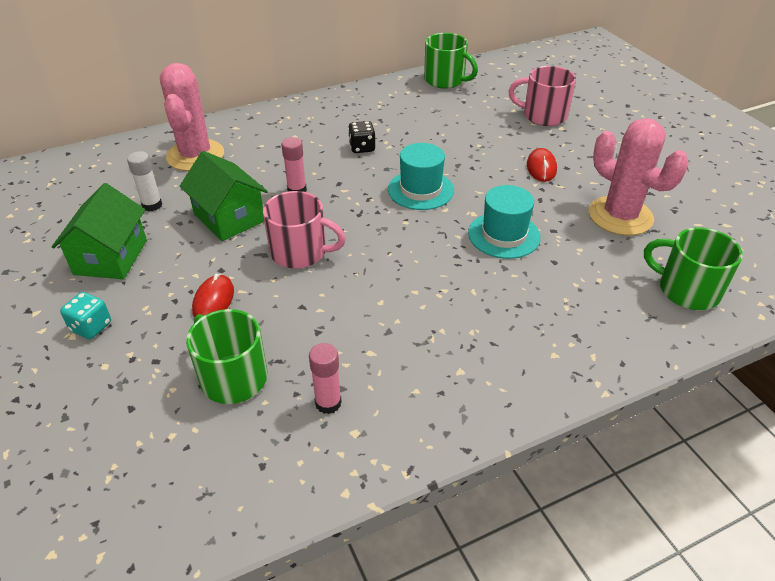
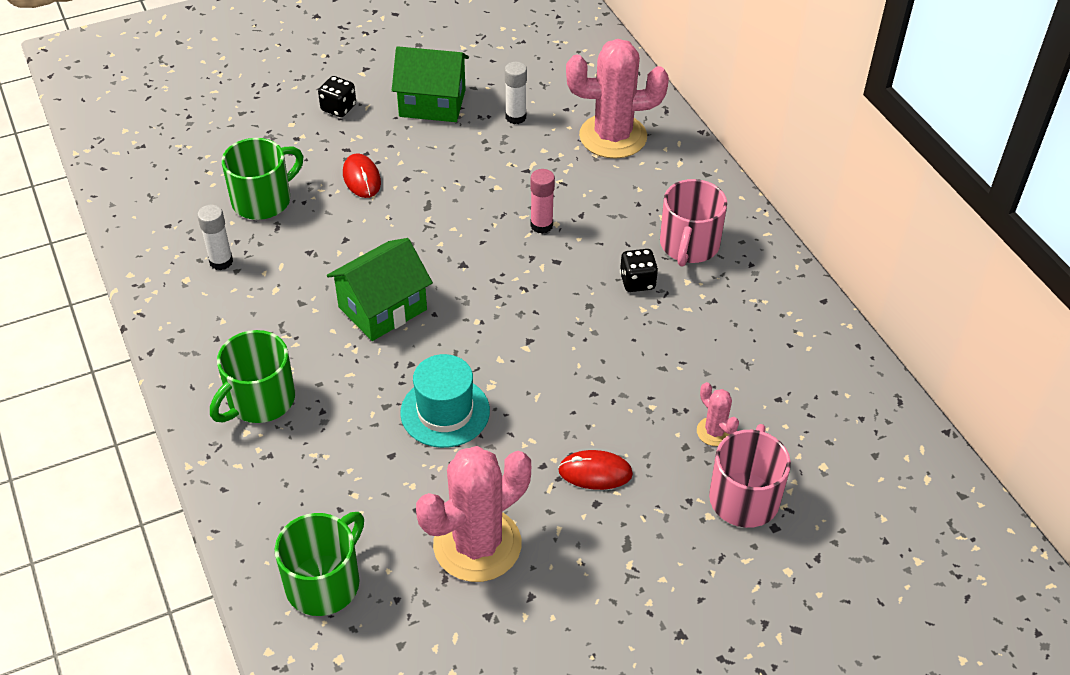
camera: 90 degrees right, 5 degrees up
turquoise dice [60,292,111,339] -> black dice [318,76,356,117]
green house [180,151,268,241] -> green house moved to [327,238,433,341]
red mouse [192,274,234,318] -> red mouse turned 60 degrees clockwise [343,153,381,198]
pink mug [263,191,346,269] -> pink mug moved to [660,179,727,267]
pink glue stick [309,343,342,414] -> white glue stick [197,205,233,270]
turquoise hat [388,143,454,210] -> none
green mug [424,33,478,89] -> green mug moved to [210,330,295,423]
none -> pink cactus [697,382,739,446]

